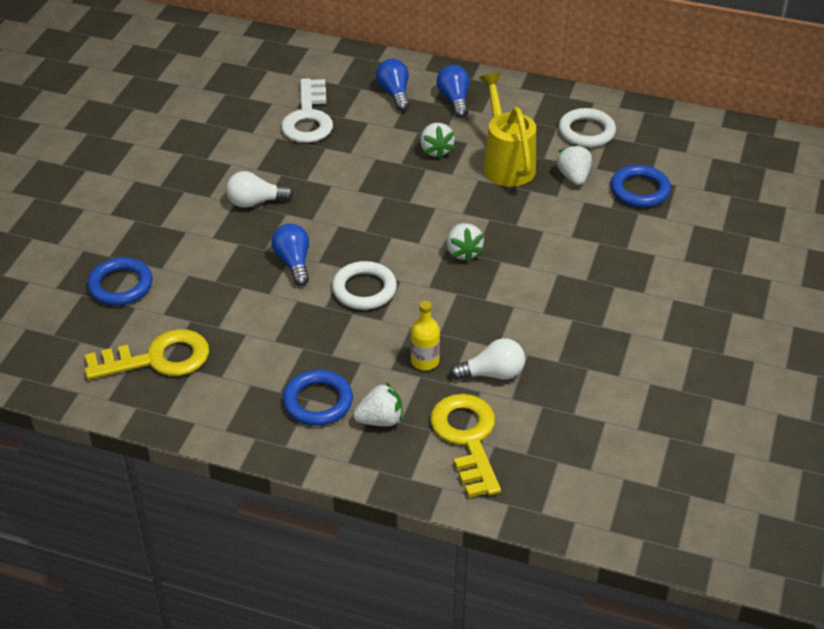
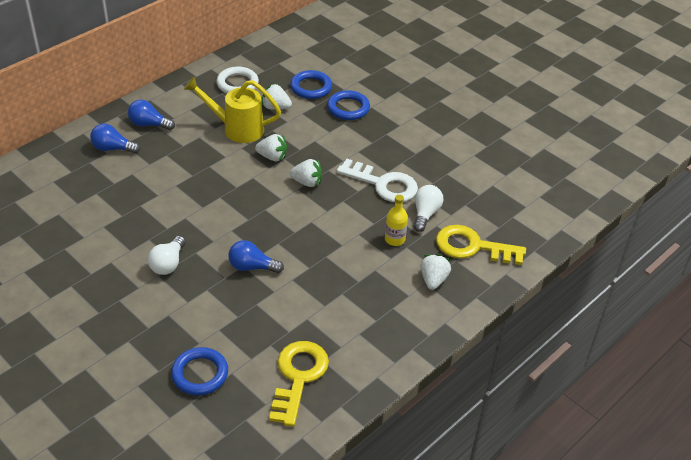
camera: 65 degrees left, 0 degrees up
white key [281,78,333,143] -> white key moved to [337,159,418,202]
blue ring [283,370,353,426] -> blue ring moved to [327,90,370,120]
white ring [332,261,397,310] -> none
white strawberry [420,123,455,159] -> white strawberry moved to [255,134,287,161]

